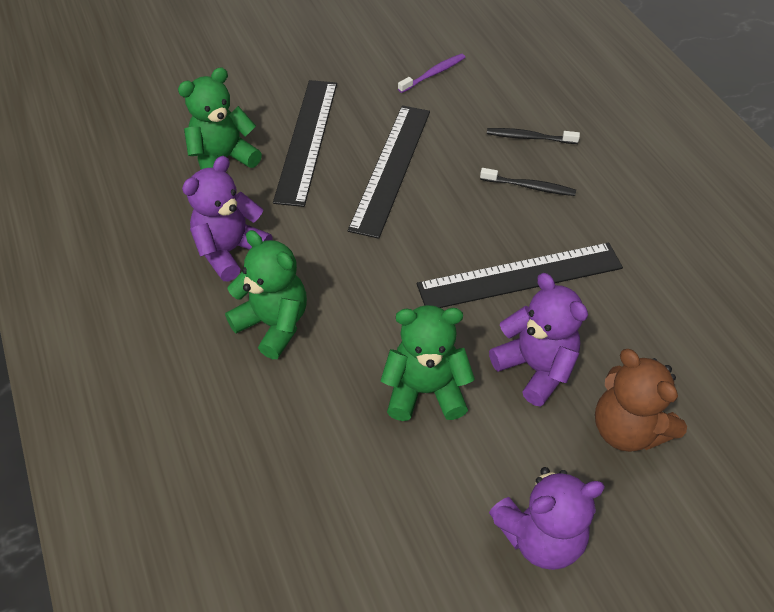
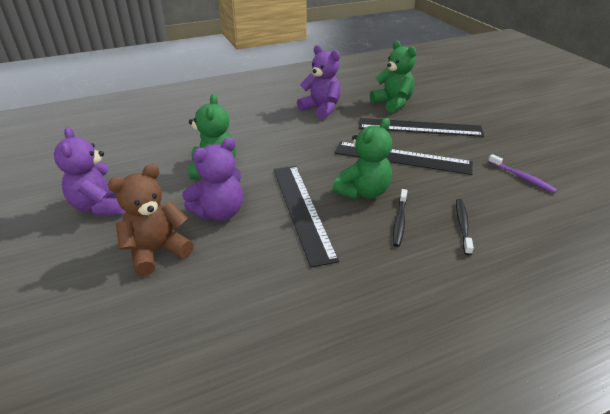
camera: 90 degrees right, 15 degrees down
green teddy bear [225,230,307,359] -> green teddy bear moved to [333,118,392,199]

